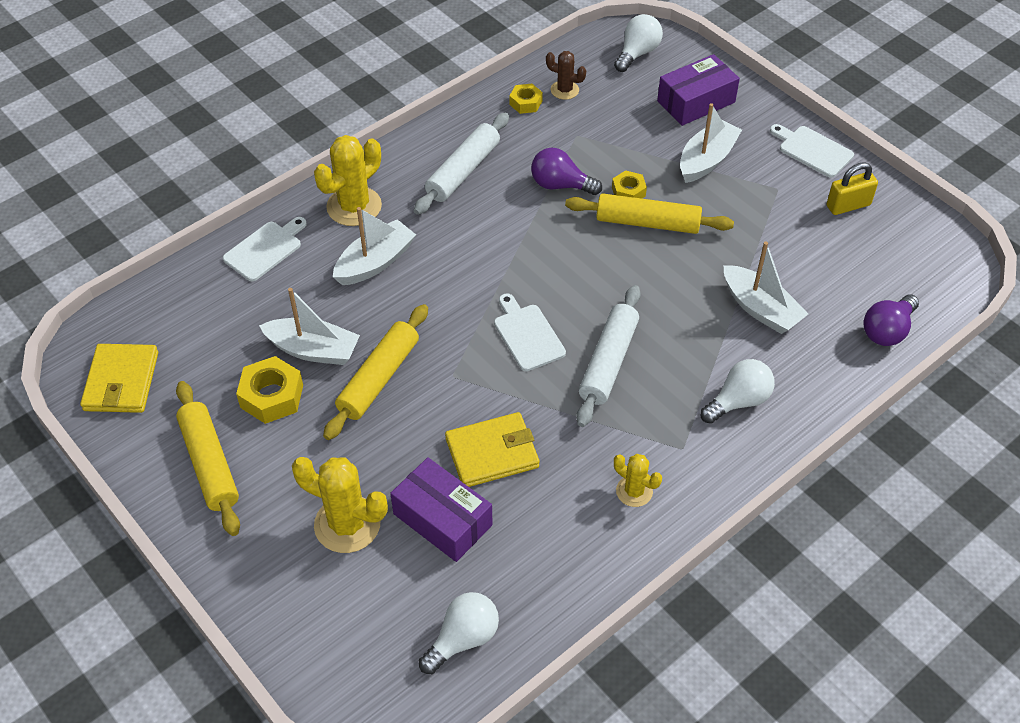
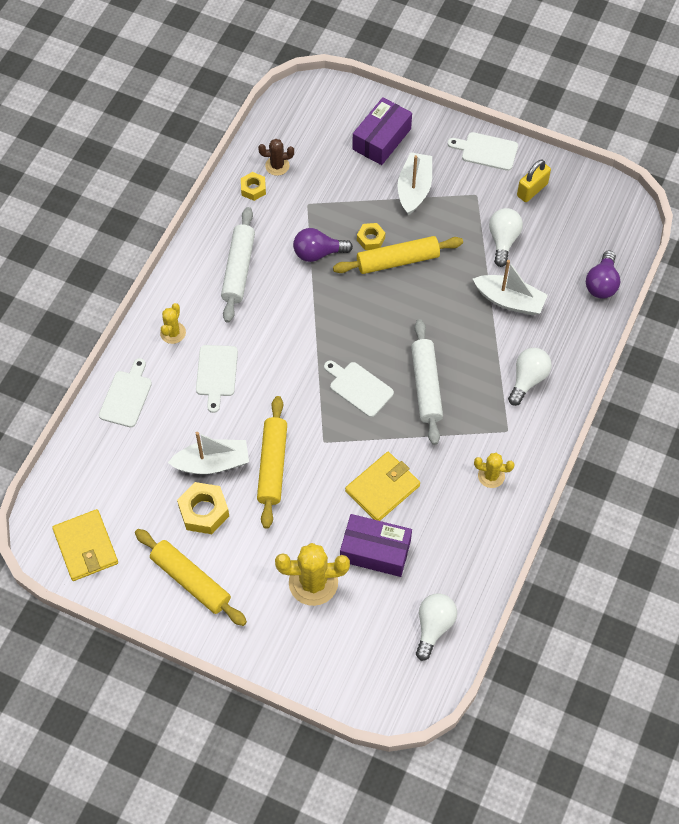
camera: 25 degrees left, 10 degrees up
yellow cactus [314,135,382,226] -> yellow cactus [160,303,186,344], size x0.56
white boat [333,207,416,285] -> white cutting board [196,345,238,413]
white light bulb [614,14,663,72] -> white light bulb moved to [489,208,523,267]

